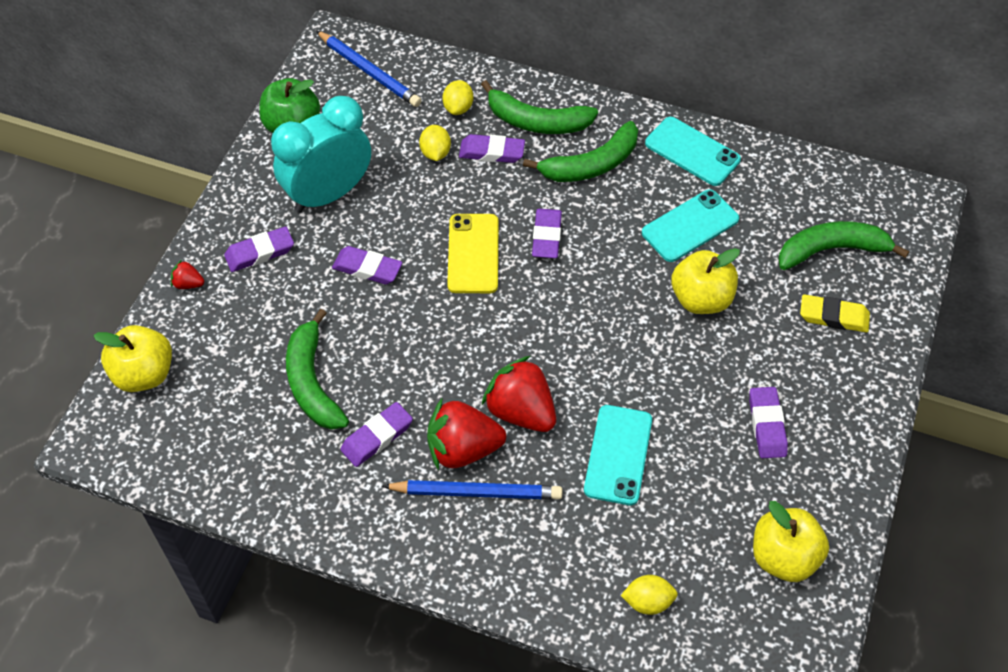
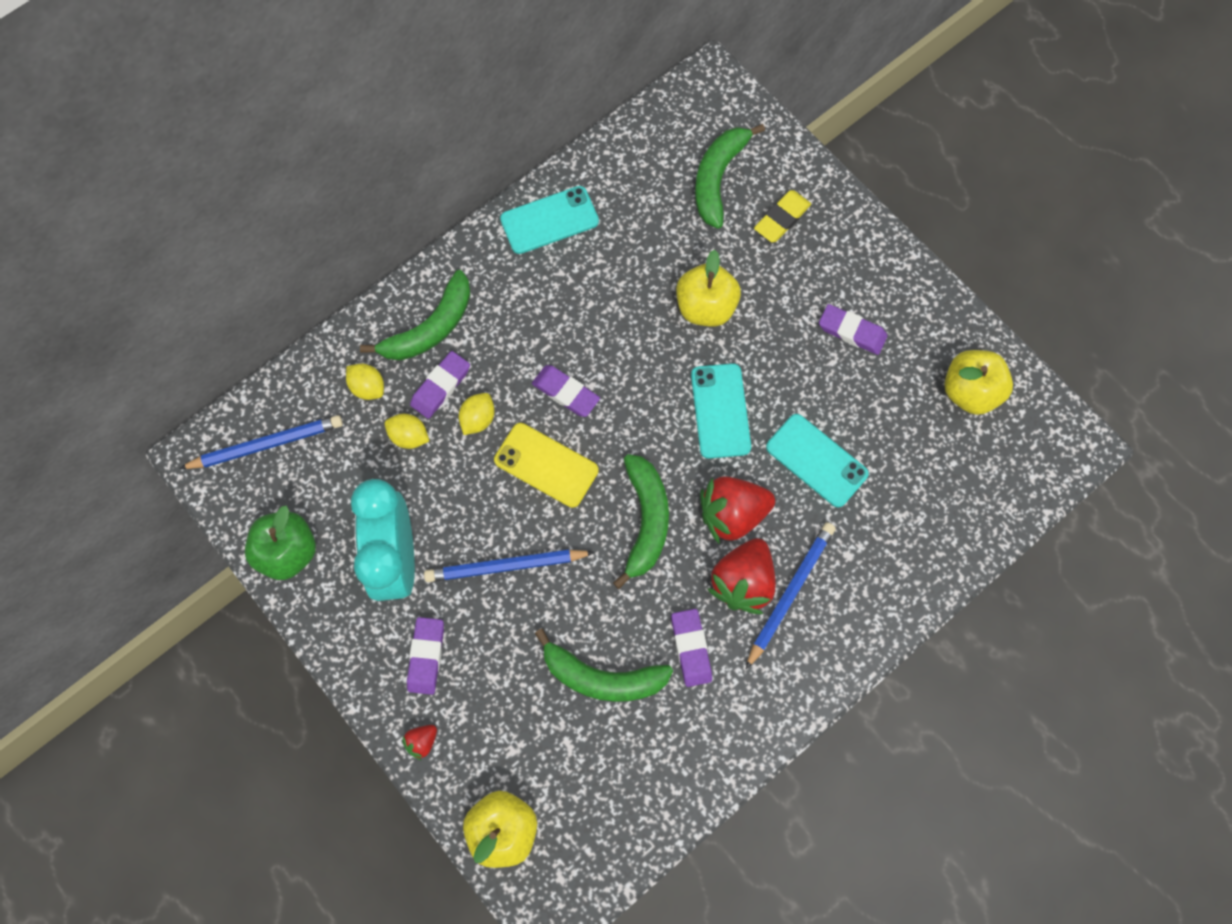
camera: 60 degrees left, 15 degrees up
purple eraser [332,246,402,284] -> blue pencil [424,550,595,582]
green banana [523,121,638,182] -> green banana moved to [613,454,669,589]
yellow lemon [621,575,678,615] -> yellow lemon moved to [459,393,495,435]
turquoise phone [642,189,739,262] -> turquoise phone moved to [691,363,751,459]

